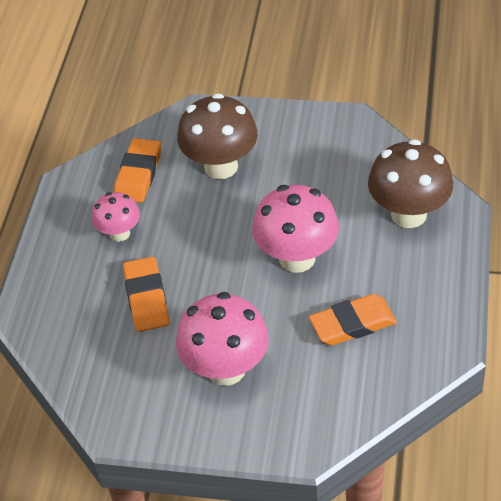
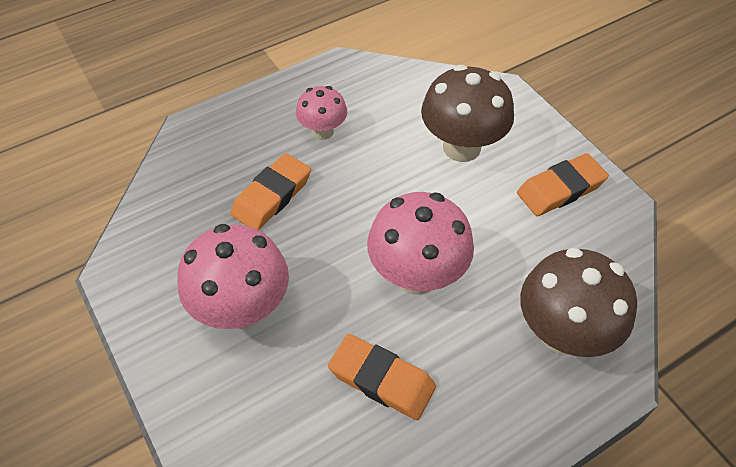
camera: 45 degrees right, 5 degrees up
orange eraser [114,138,161,203] -> orange eraser moved to [517,153,609,216]

